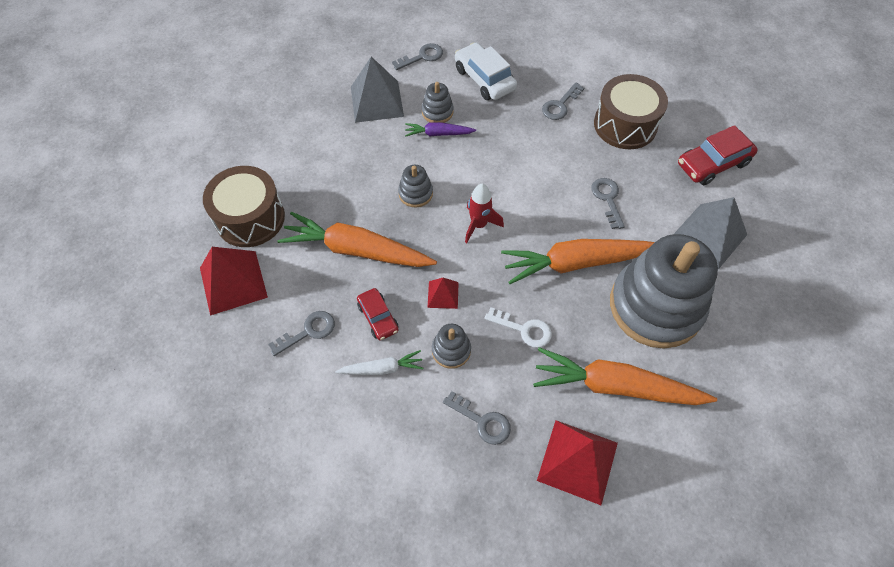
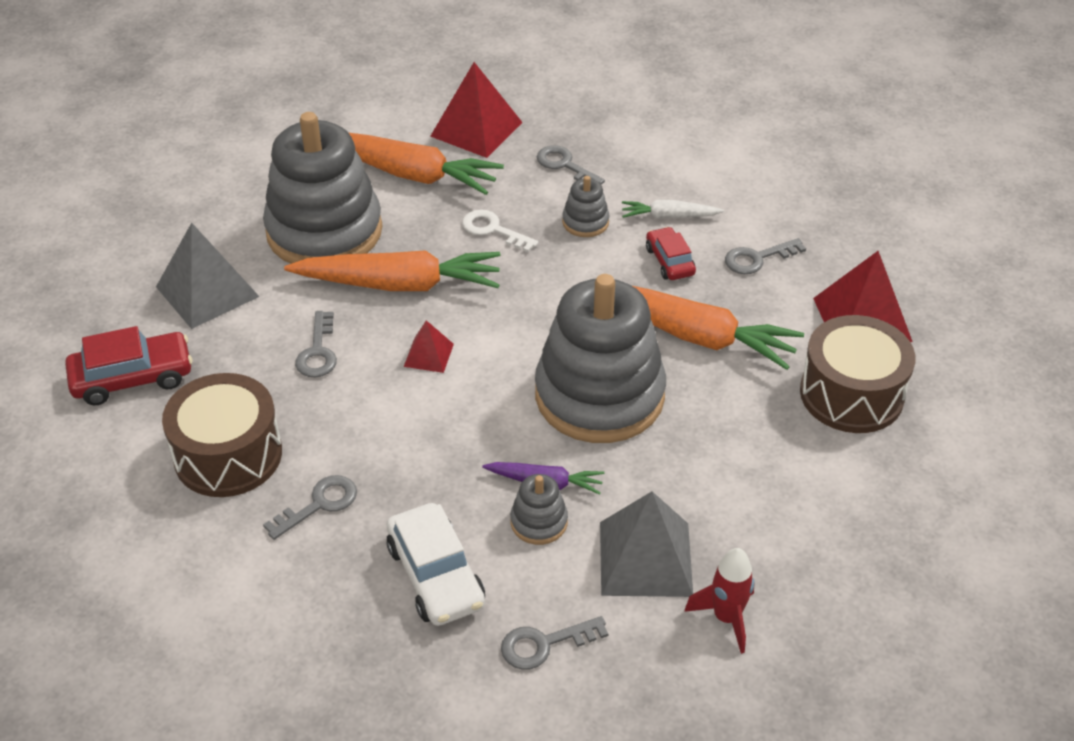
camera: 170 degrees left, 15 degrees down
grey stacking toy [398,165,433,207] -> grey stacking toy [535,274,666,443], size x2.45
red pyramid [428,278,459,309] -> red pyramid moved to [404,320,454,373]
red rocket [465,184,504,243] -> red rocket moved to [684,548,755,654]

